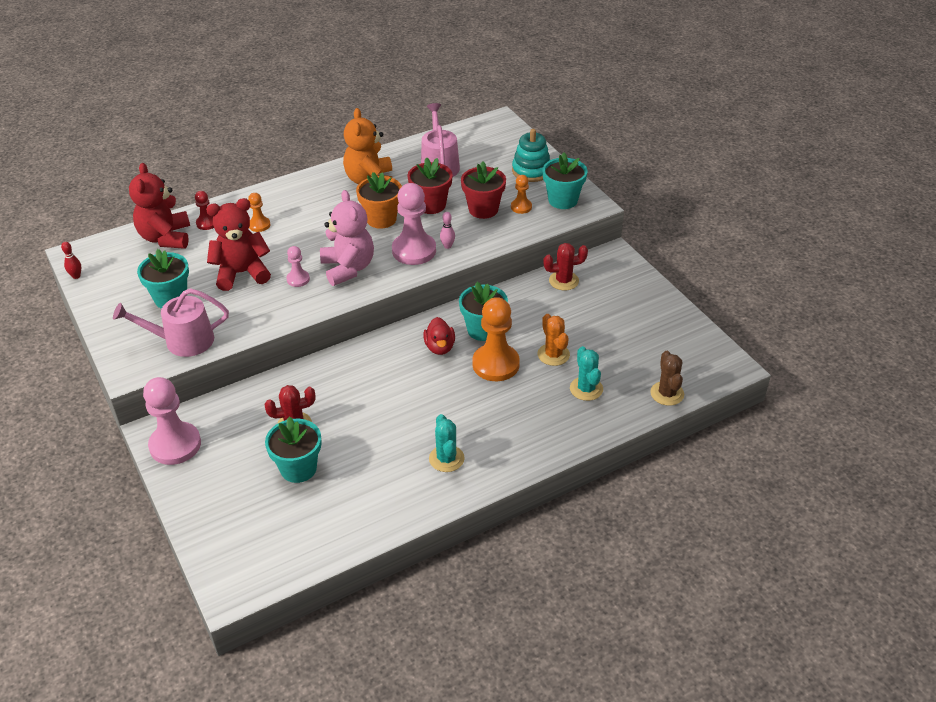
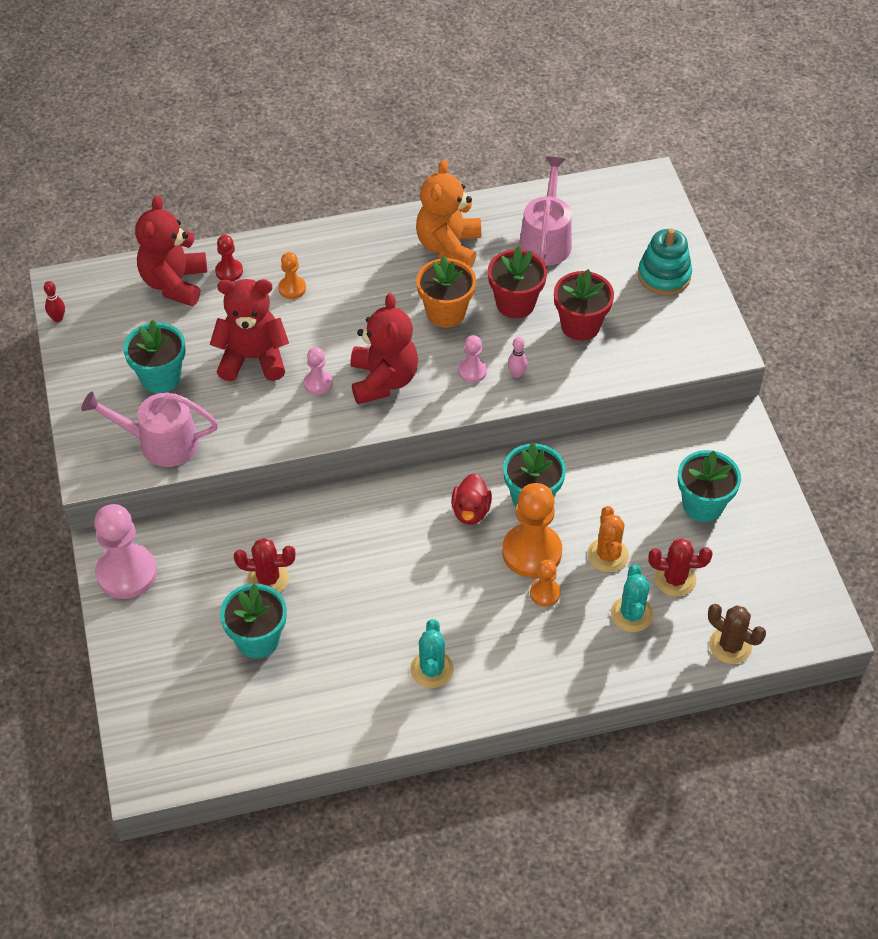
camera: 15 degrees right, 10 degrees up
pink teddy bear [320,190,374,286] -> red teddy bear [350,293,418,404]
pink pawn [392,183,436,265] -> pink pawn [458,335,487,383], size x0.50
orange pawn [511,175,532,214] -> orange pawn moved to [530,560,561,606]
turquoise flower pot [543,152,588,209] -> turquoise flower pot moved to [678,450,741,522]
red cactus [543,243,588,291] -> red cactus moved to [649,538,712,597]
brown cactus [650,351,684,406] -> brown cactus turned 60 degrees counterclockwise [708,604,766,664]

